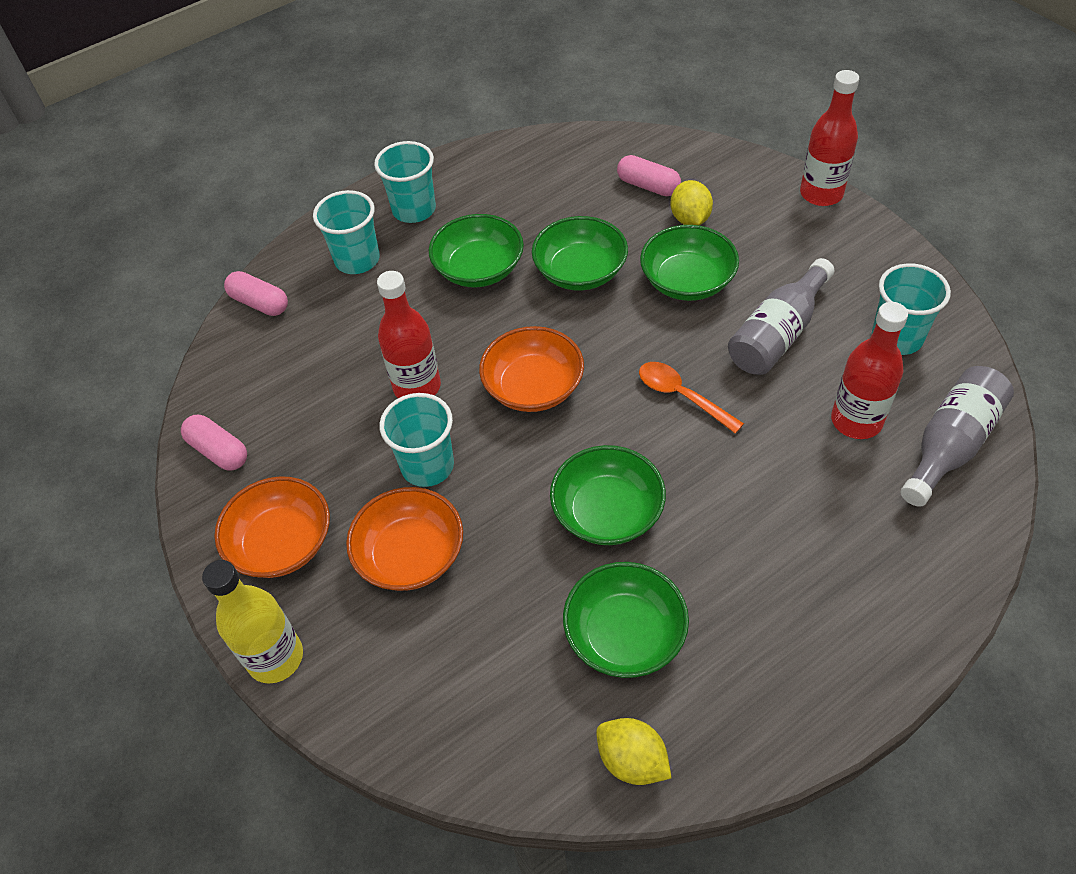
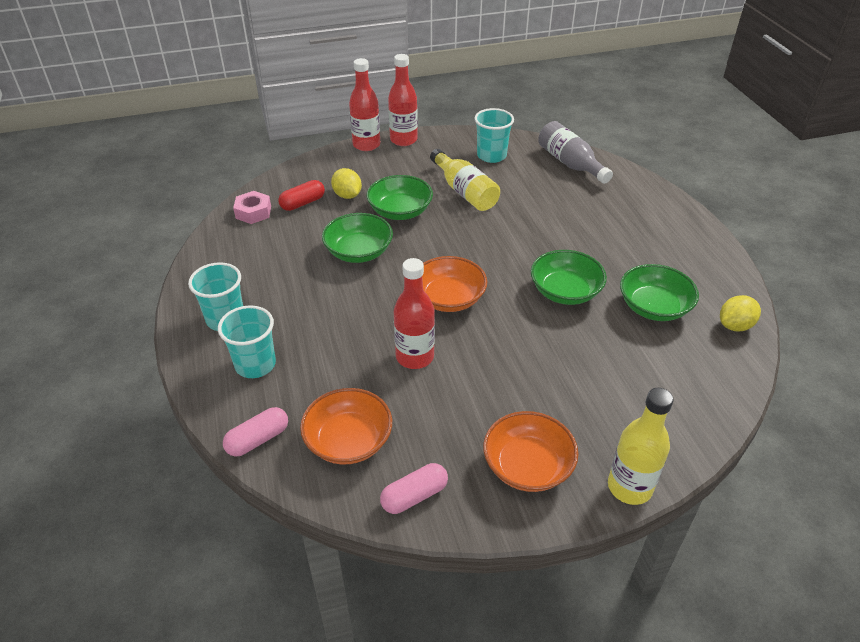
camera: 75 degrees left, 10 degrees down
orange bowl [346,487,463,591] -> orange bowl moved to [300,388,392,465]
turquoise cup [380,393,454,487] -> none
green bowl [429,214,524,287] -> none
pink capsule [617,155,681,196] -> red capsule [278,180,325,211]
orange spoon [639,362,744,434] -> none
yellow lemon [670,180,713,225] -> yellow lemon turned 45 degrees clockwise [331,168,362,199]
grey bottle [728,258,834,375] -> yellow bottle [430,149,500,211]
red bottle [831,302,908,439] -> red bottle moved to [388,54,418,146]
none -> pink nut [233,191,271,224]

